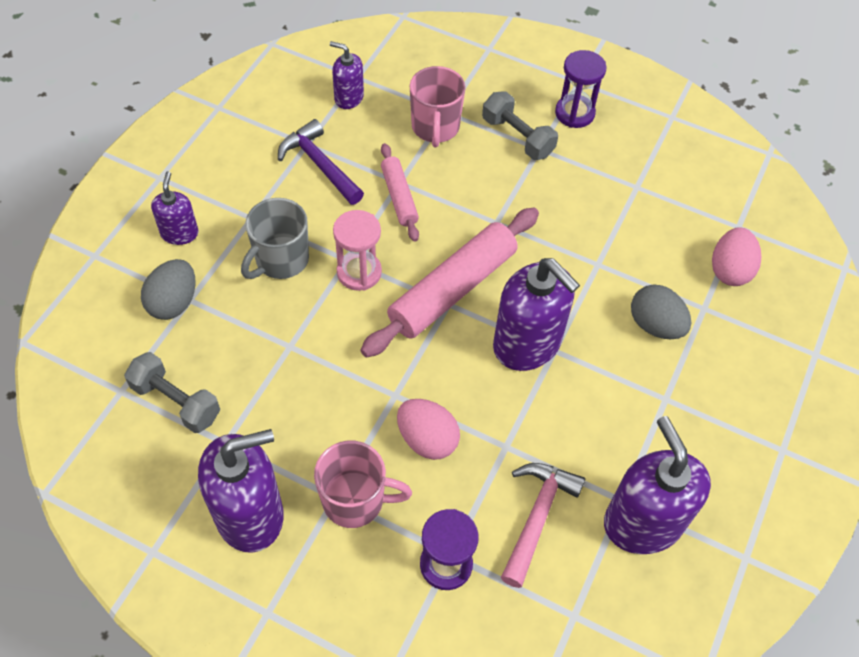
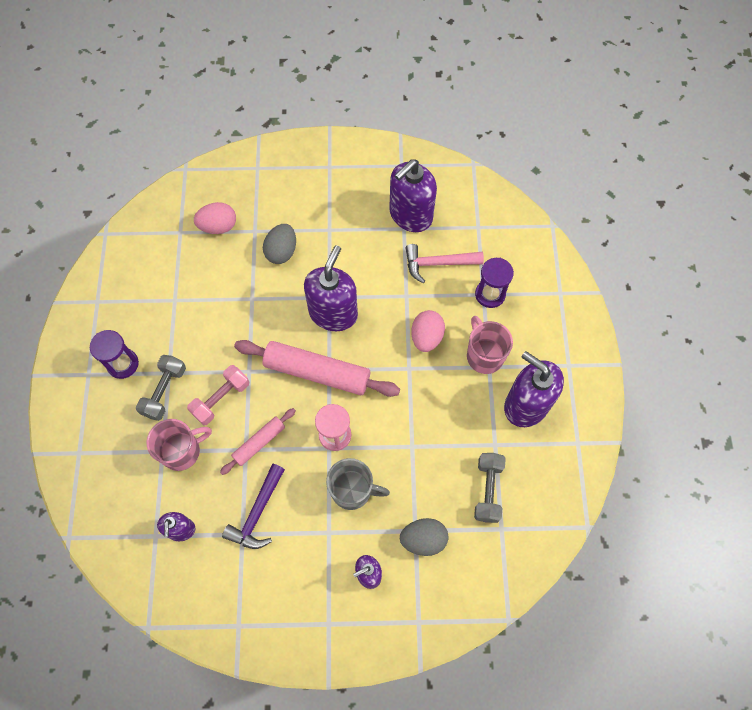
camera: 115 degrees left, 10 degrees up
none -> pink dumbbell [187,365,249,425]

